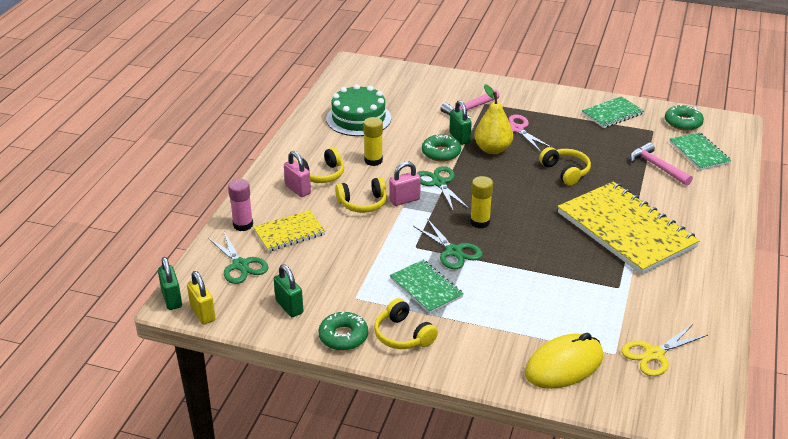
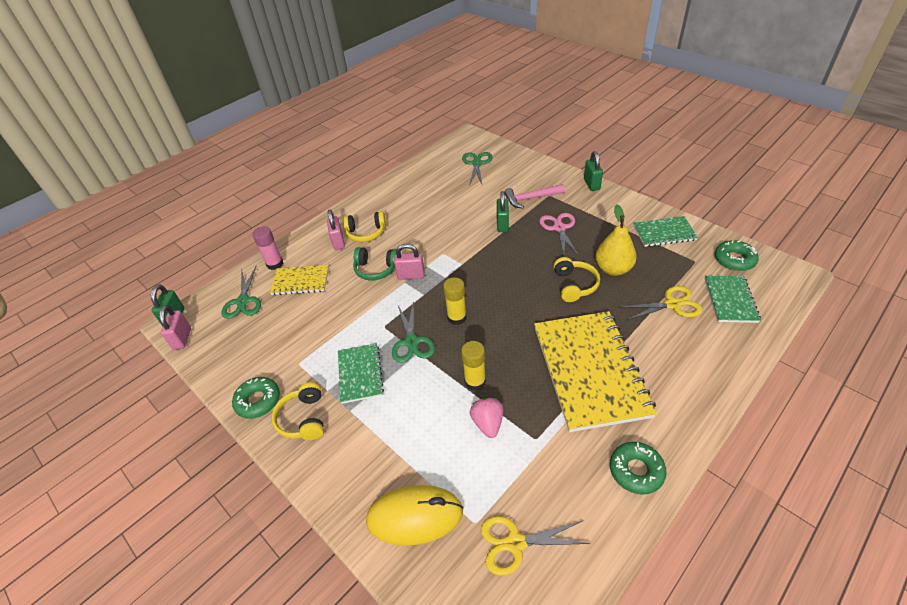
camera: 30 degrees right, 10 degrees up
yellow padlock [187,271,216,325] -> pink padlock [159,305,191,350]
green padlock [274,264,303,317] -> green padlock moved to [584,151,603,191]
green cake [326,84,391,136] -> none
yellow headphones [335,177,387,213] -> green headphones [353,247,396,280]
yellow glue stick [363,117,383,166] -> yellow glue stick moved to [461,341,486,391]
green scissors [417,166,469,212] -> green scissors moved to [462,152,493,185]
green donut [422,134,461,162] -> green donut moved to [610,442,667,495]
yellow pear [475,84,513,154] -> yellow pear moved to [595,205,637,276]
pink hammer [630,142,693,186] -> yellow scissors [621,286,702,320]
none -> pink strawberry [470,398,503,438]

